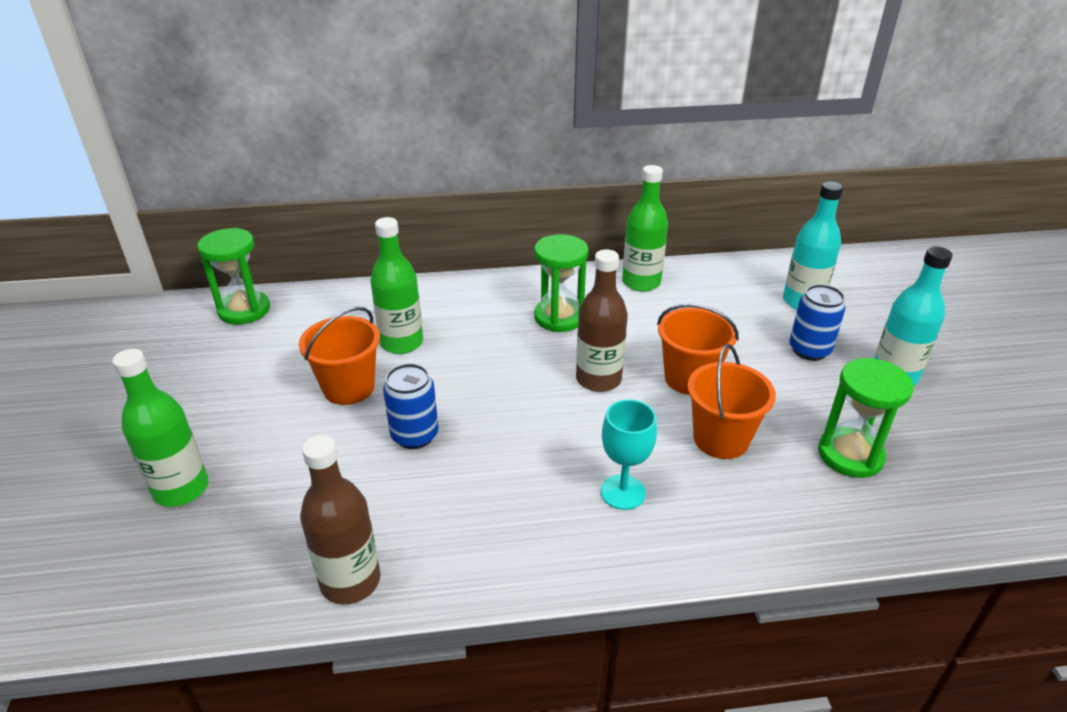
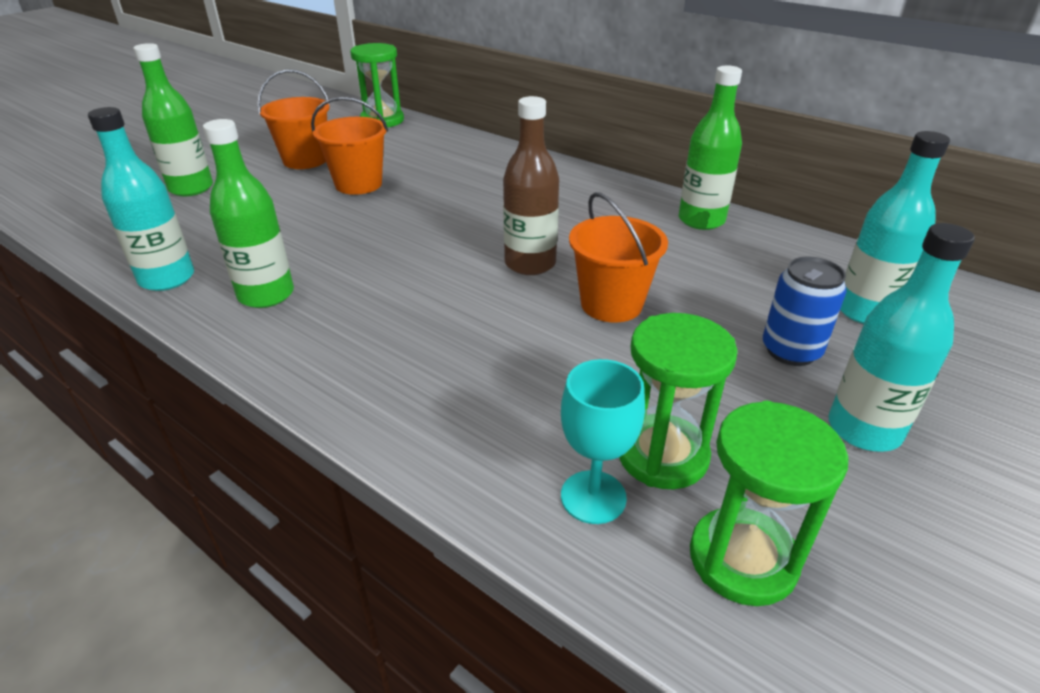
camera: 45 degrees right, 0 degrees up
brown bottle [300,435,381,604] -> turquoise bottle [88,107,194,291]
green bottle [370,217,423,354] -> green bottle moved to [203,119,294,308]
blue can [383,363,438,449] -> none
green hourglass [534,234,589,332] -> green hourglass moved to [690,401,849,606]
turquoise goblet [601,399,657,510] -> turquoise goblet moved to [561,359,645,524]
orange bucket [687,344,776,459] -> orange bucket moved to [257,69,330,169]

